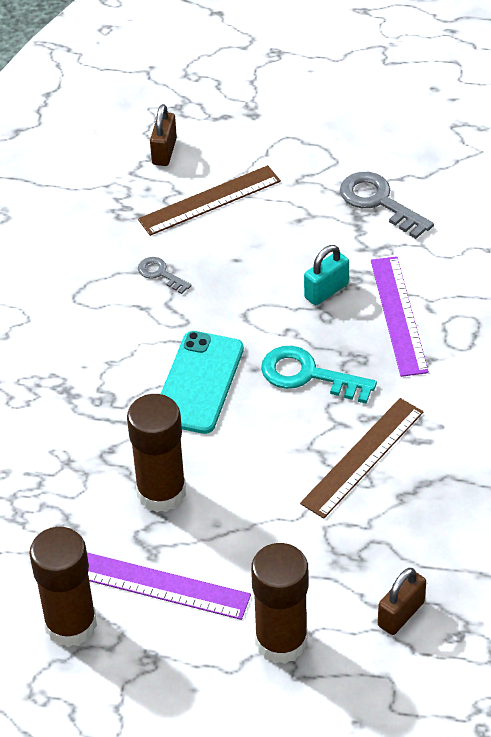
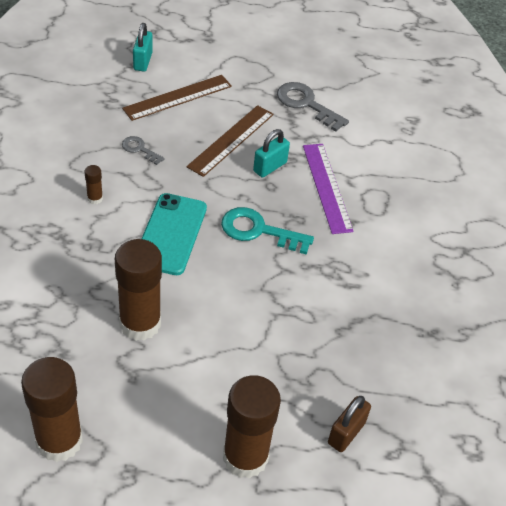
camera: 10 degrees left, 0 degrees up
purple ruler [87,552,251,620] -> none
brown padlock [150,104,177,166] -> turquoise padlock [133,23,153,72]
brown ruler [300,398,423,519] -> brown ruler moved to [186,105,274,177]
none -> brown glue stick [84,165,103,204]

